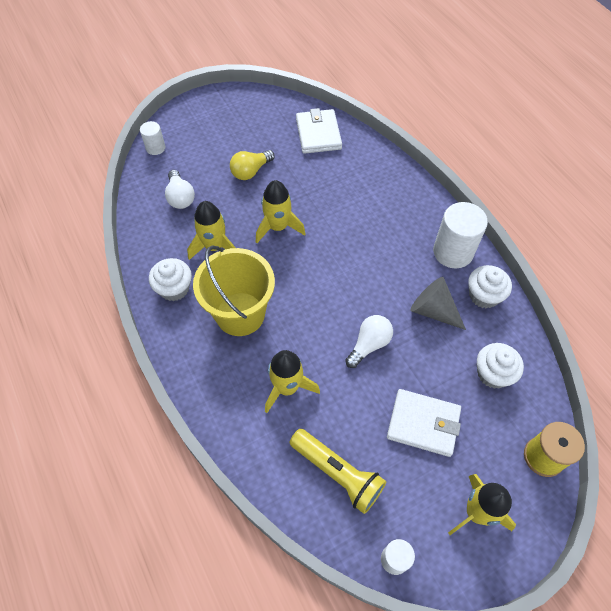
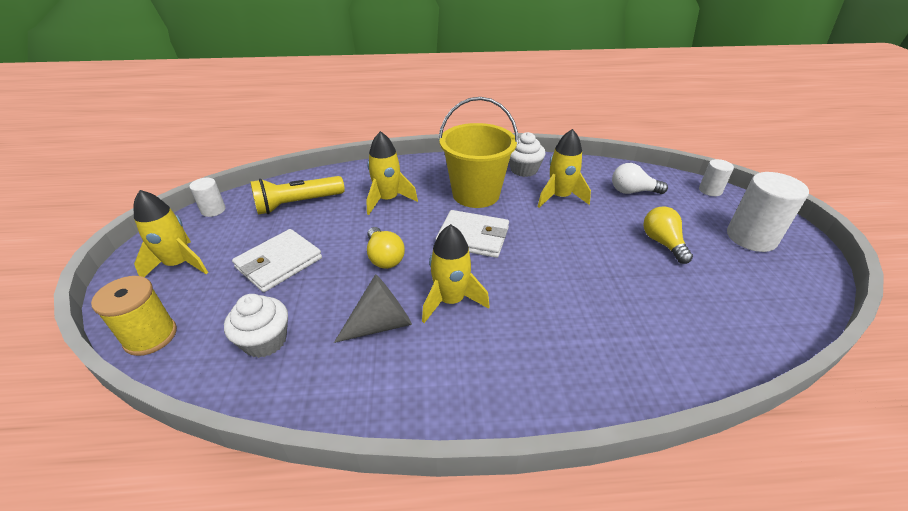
camera: 115 degrees right, 20 degrees down
yellow rocket [256,180,305,243] -> yellow rocket moved to [422,224,490,323]
white wallet [296,108,342,154] -> white wallet moved to [436,210,509,258]
white light bulb [345,315,393,368] -> yellow light bulb [367,227,405,269]
white cylinder [433,202,488,268] -> white cylinder moved to [727,172,809,252]
white cupcake [468,265,512,309] -> none

